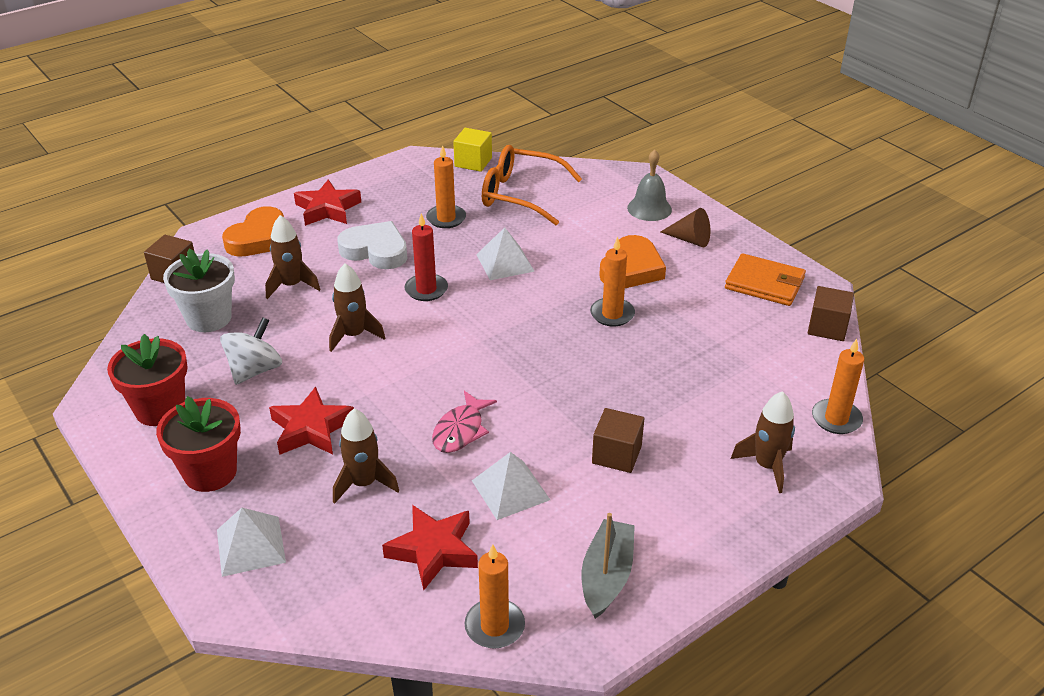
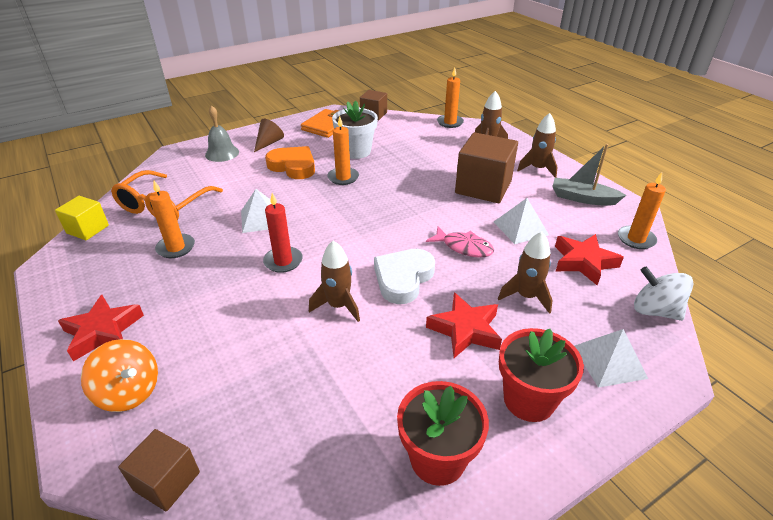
camera: 85 degrees left, 0 degrees up
white flower pot [163,249,235,332] -> white flower pot moved to [332,101,378,159]
white spinning top [220,317,282,385] -> white spinning top moved to [634,266,694,321]
orange heart [222,206,284,257] -> orange spinning top [81,339,158,412]
brown rocket [265,215,320,299] -> brown rocket moved to [517,113,558,178]
white heart [337,221,407,269] -> white heart moved to [374,249,435,304]
brown cube [592,408,644,473] -> brown cube [455,132,518,203], size x1.78

